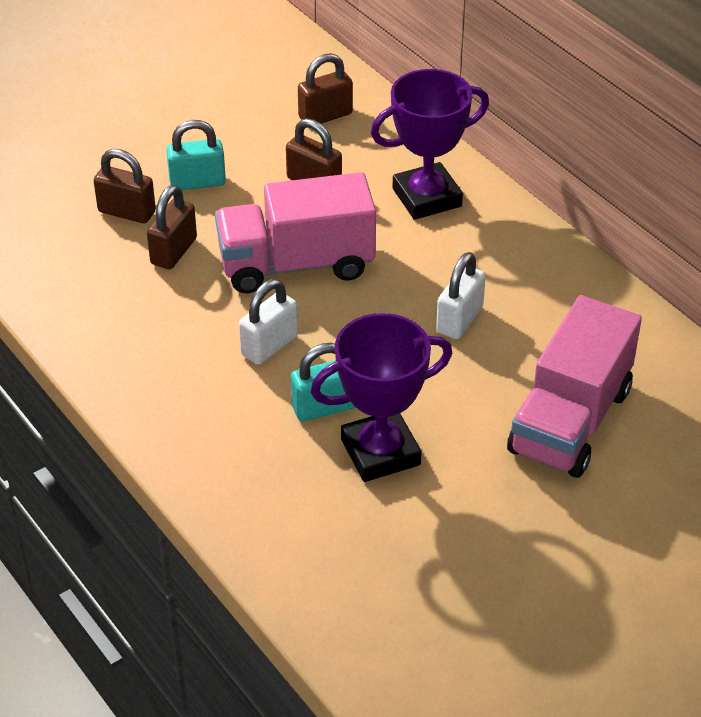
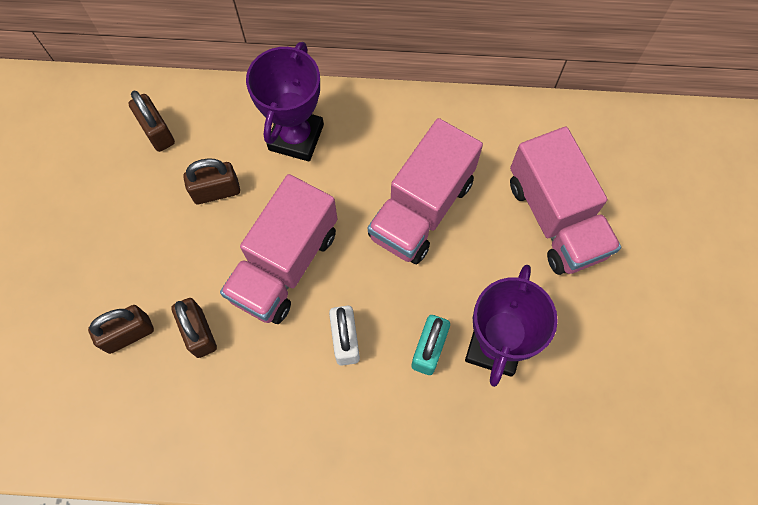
camera: 50 degrees left, 25 degrees up
turquoise padlock [166,120,226,190] -> none
brown padlock [298,53,353,124] -> brown padlock turned 45 degrees counterclockwise [128,91,175,152]
white padlock [436,252,486,339] -> pink truck [368,118,483,264]

